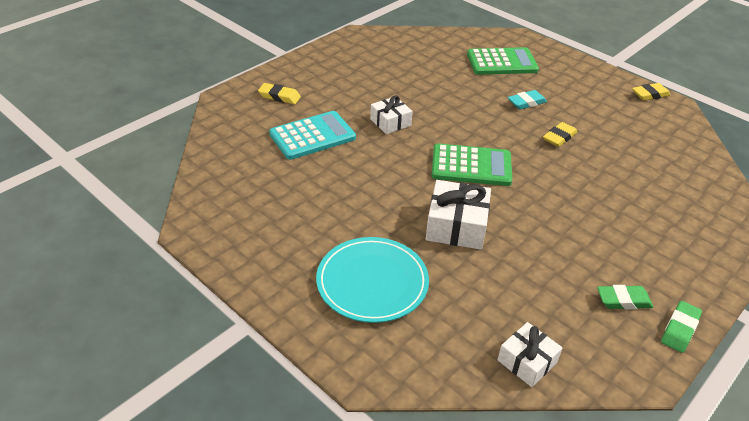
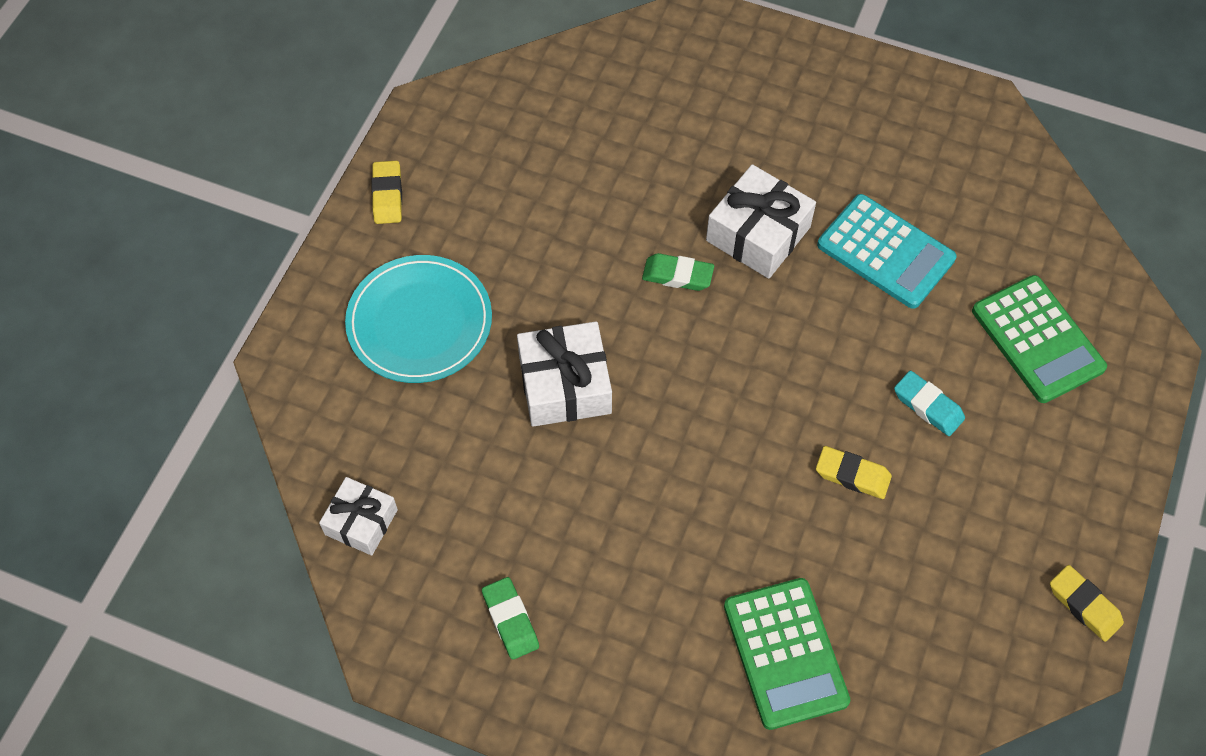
camera: 70 degrees right, 20 degrees up
yellow eraser [258,83,301,104] -> yellow eraser moved to [371,161,402,224]
turquoise calculator [269,111,356,160] -> turquoise calculator moved to [817,194,957,309]
white gift [370,95,413,134] -> white gift [706,164,816,279], size x1.56
green calculator [432,144,512,186] -> green calculator moved to [724,578,850,730]
green eraser [661,301,702,353] -> green eraser moved to [642,253,714,291]

